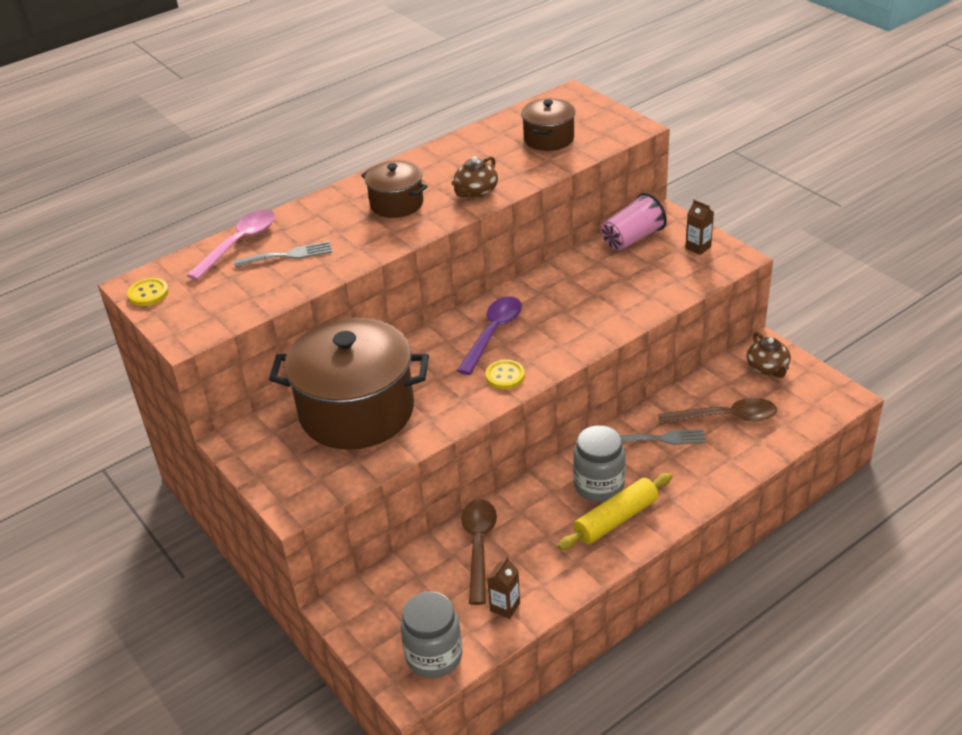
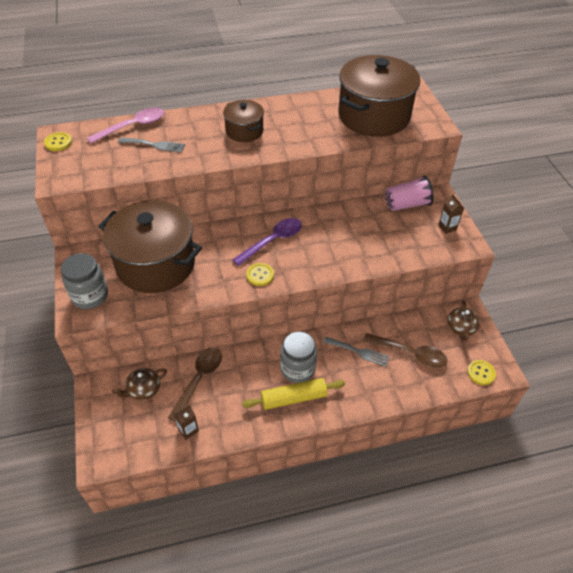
camera: 20 degrees right, 10 degrees up
grey jar [401,591,462,678] -> grey jar moved to [61,253,108,309]
brown teapot [451,156,498,198] -> brown teapot moved to [112,368,167,400]
brown pot [521,98,576,151] -> brown pot [338,55,420,137], size x1.97
none -> yellow button [467,360,496,385]

